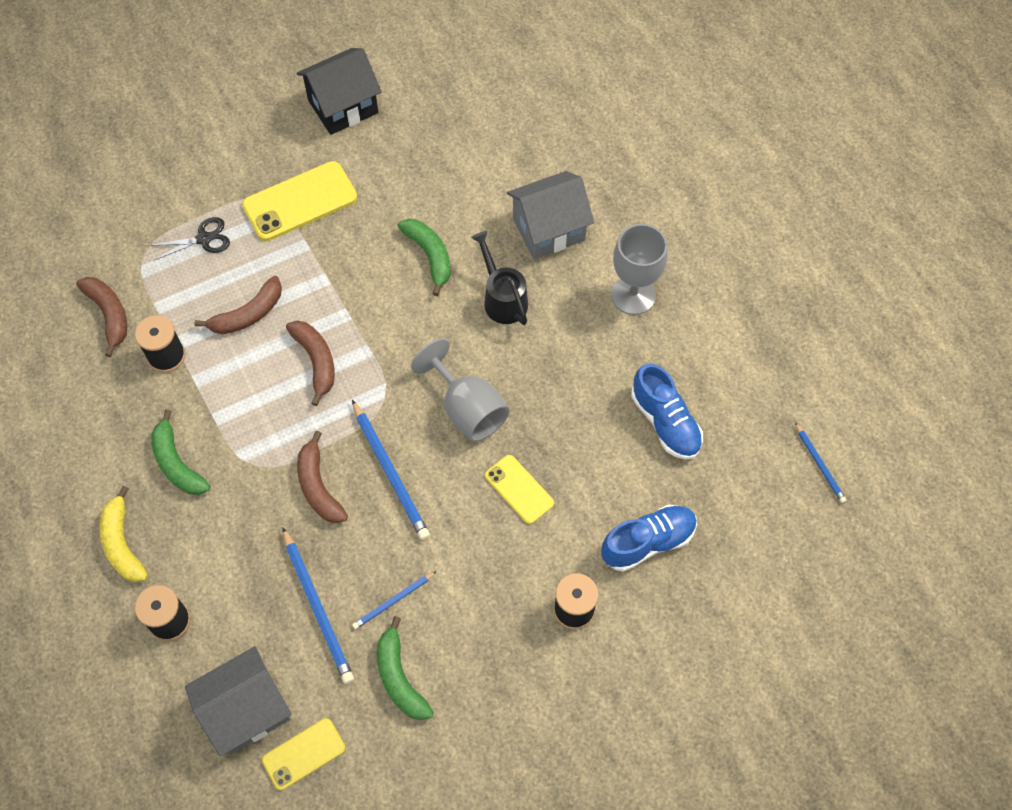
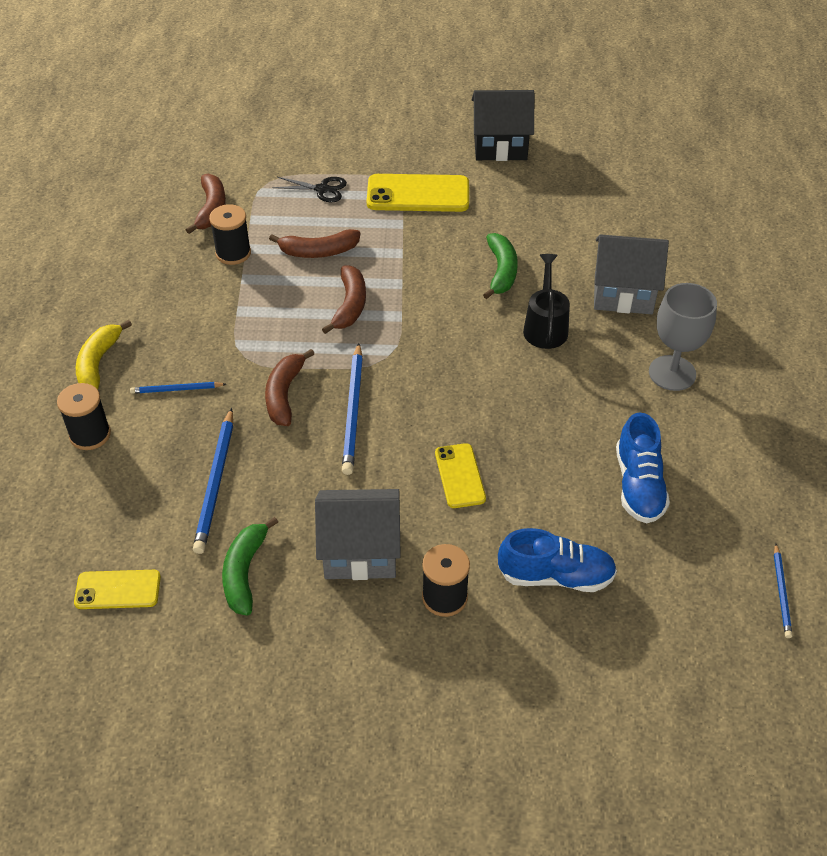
camera: 30 degrees right, 15 degrees down
green banana [151,409,210,495] -> none
grey house [185,646,291,756] -> grey house moved to [315,489,401,580]
blue pencil [352,571,437,629] -> blue pencil moved to [130,382,226,394]
grey goblet [411,339,509,442] -> none

